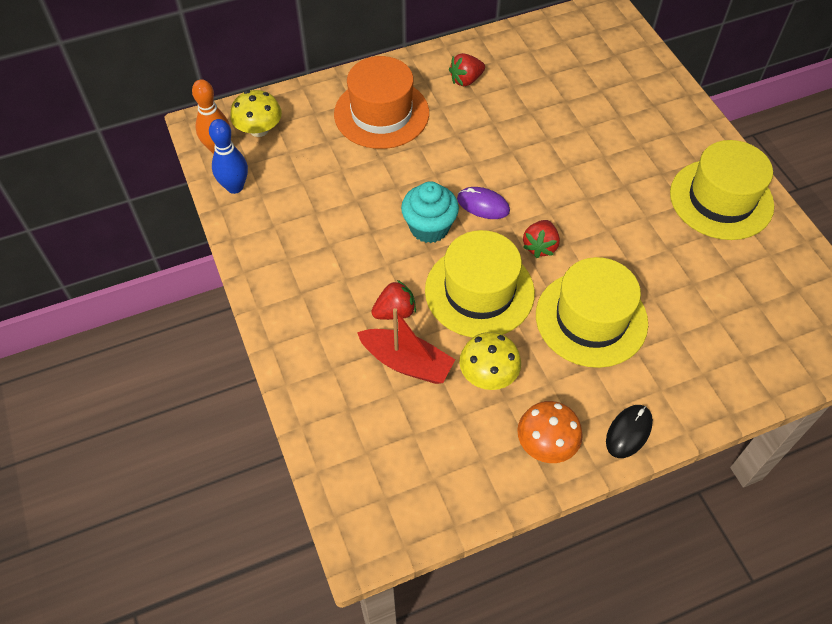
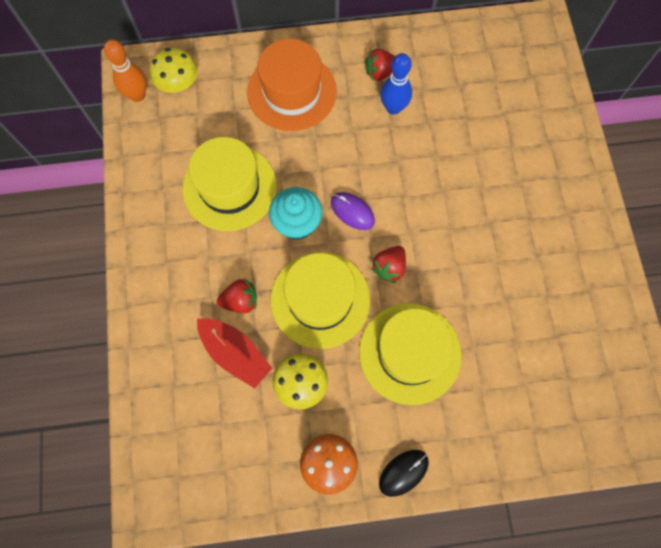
camera: 15 degrees right, 15 degrees up
blue bowling pin [209,119,248,194] -> blue bowling pin moved to [380,53,412,115]
yellow hat [670,140,774,240] -> yellow hat moved to [182,137,277,231]

